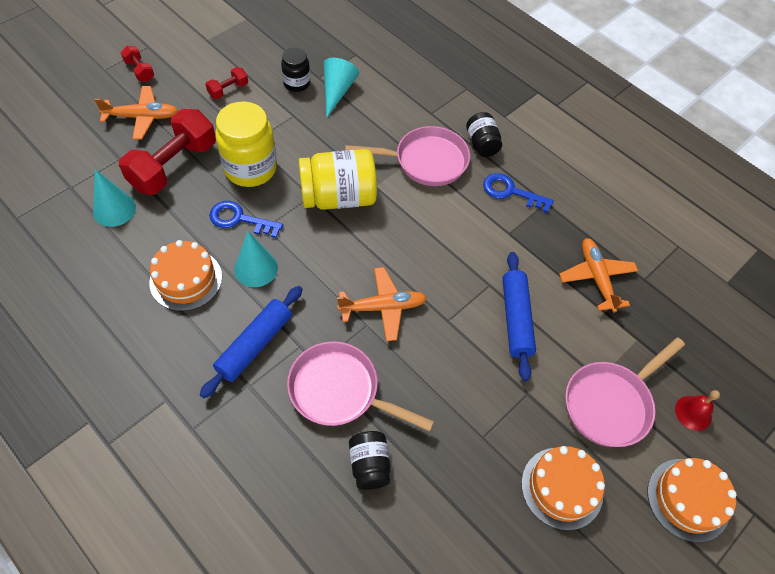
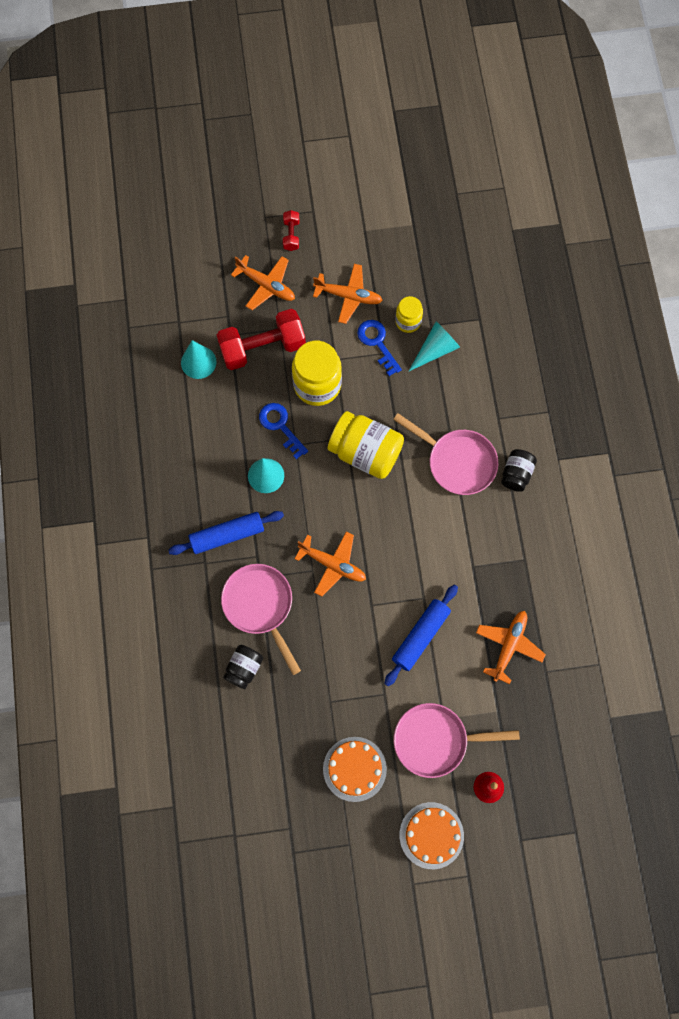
camera: 40 degrees right, 15 degrees up
orange cake [149,240,222,311] -> none
red dumbbell [206,67,248,99] -> orange plane [313,264,383,324]
black jar [281,48,310,92] -> yellow jar [395,296,423,333]
blue key [483,173,554,213] -> blue key moved to [357,320,402,376]

